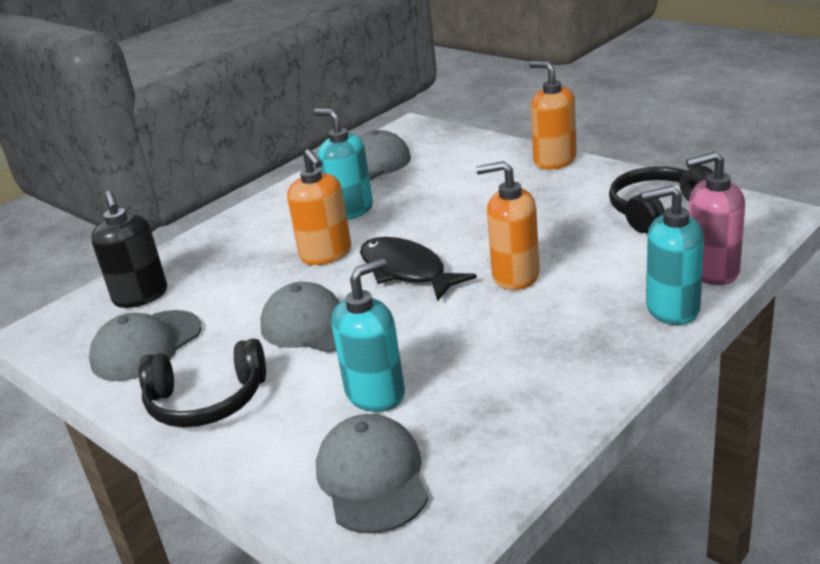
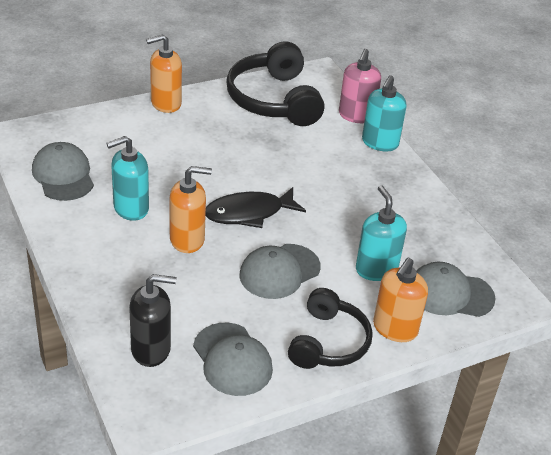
camera: 75 degrees left, 10 degrees up
orange soap dispenser [476,161,540,290] -> orange soap dispenser moved to [373,258,428,342]
black headphones [609,165,714,233] -> black headphones [226,41,325,126], size x1.53

